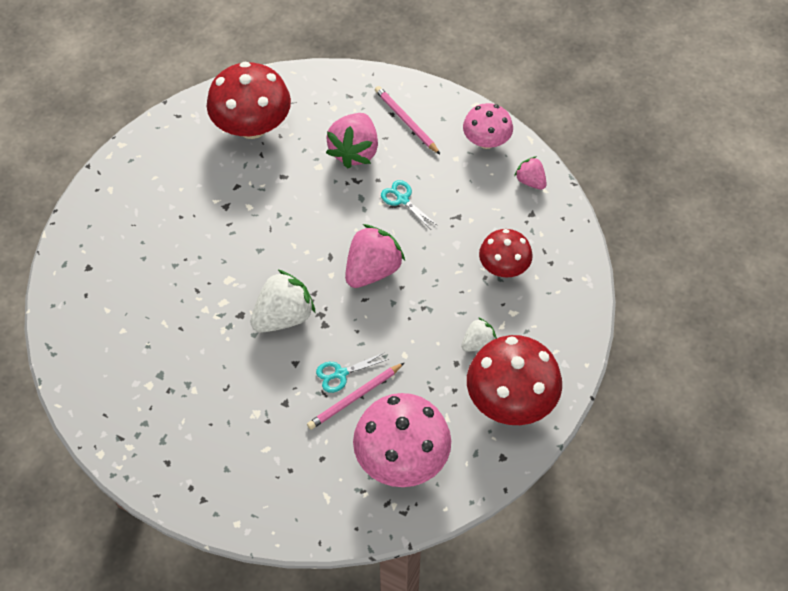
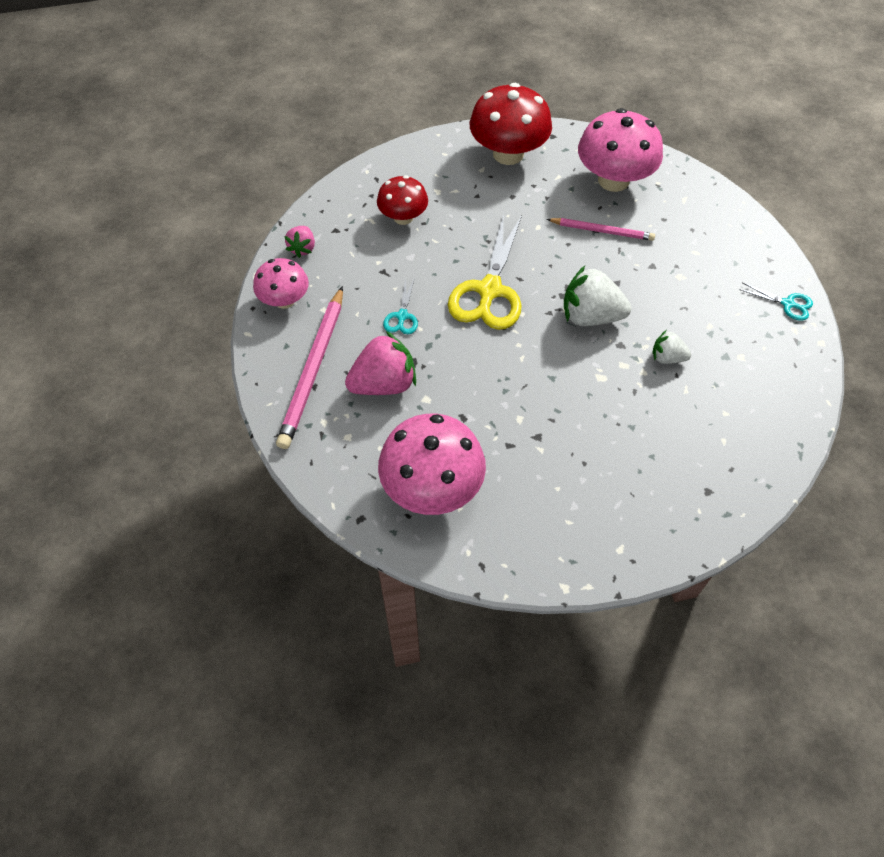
camera: 130 degrees left, 0 degrees up
red mushroom [207,62,291,139] -> pink mushroom [378,414,486,515]
turquoise scissors [316,352,389,393] -> turquoise scissors moved to [739,282,813,321]
pink strawberry [345,224,405,288] -> yellow scissors [448,214,522,330]
pink pencil [375,86,440,154] -> pink pencil [276,286,343,449], size x1.65
white strawberry [461,317,497,352] -> white strawberry moved to [652,330,691,364]

